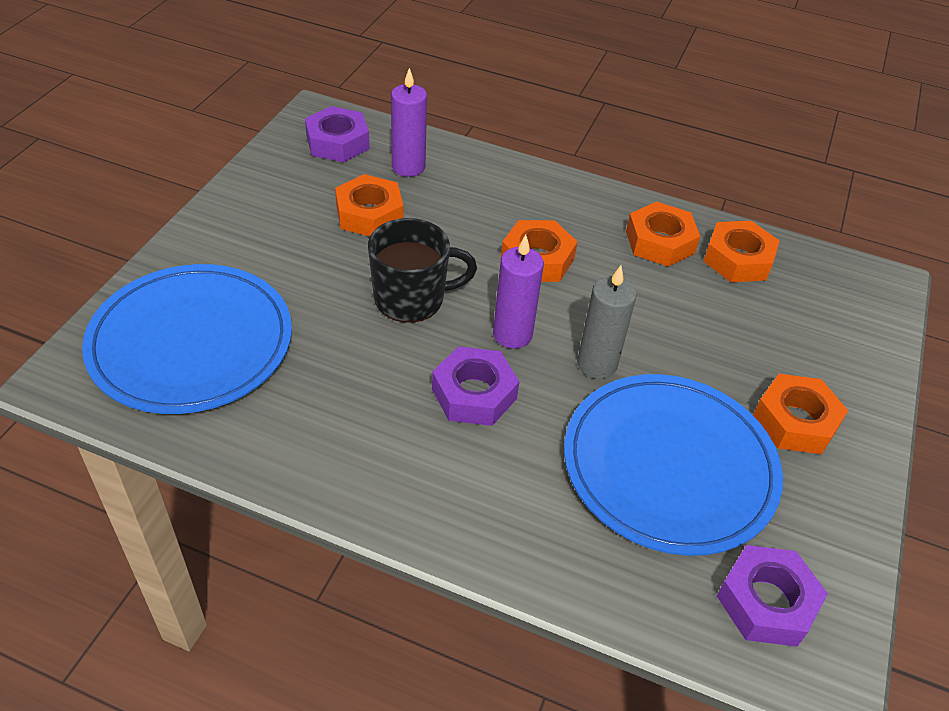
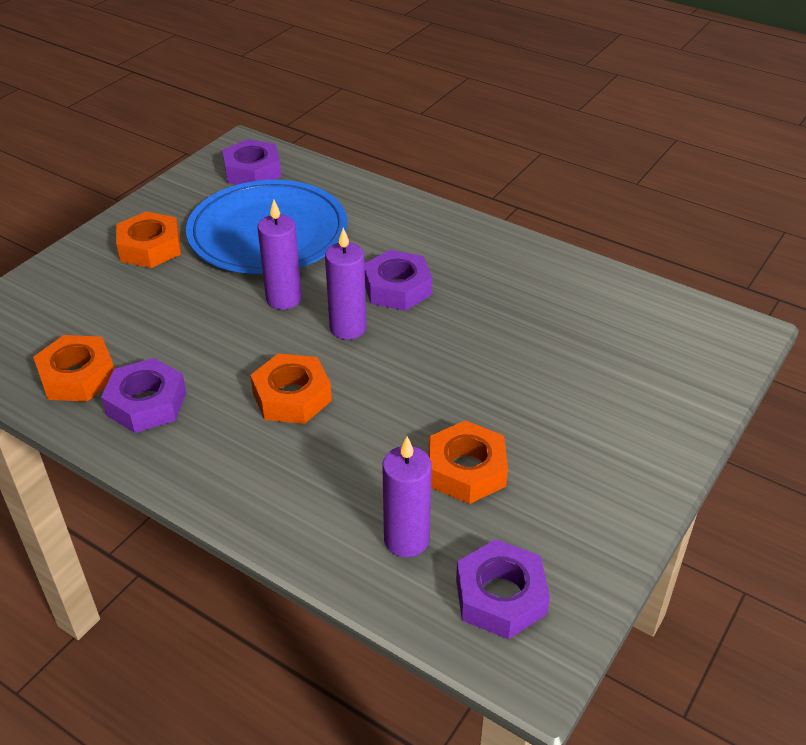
camera: 165 degrees left, 5 degrees down
blue plate [82,264,292,414] -> none
black mug [368,218,477,323] -> none
grey candle [577,265,637,379] -> purple candle [258,199,302,310]
orange nut [626,201,700,267] -> purple nut [101,358,186,433]

